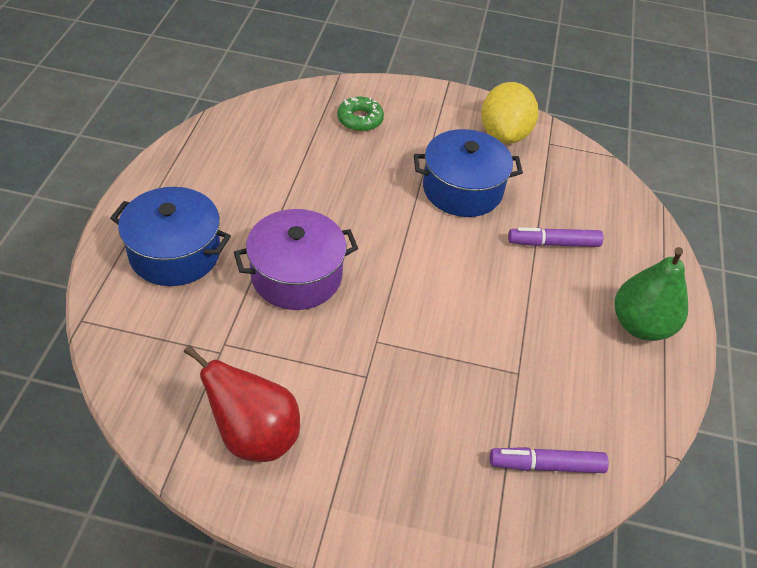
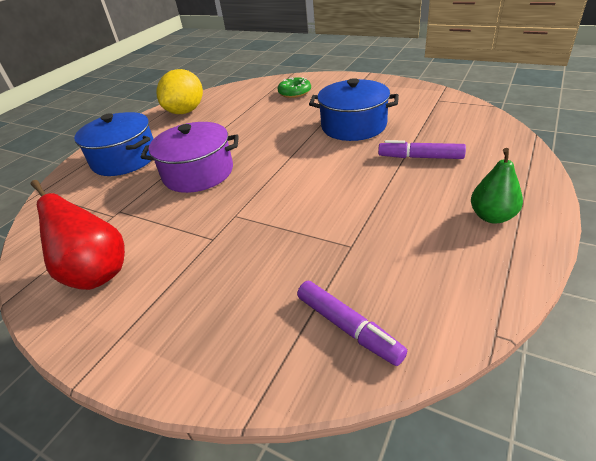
camera: 25 degrees right, 10 degrees down
yellow lemon [481,82,539,144] -> yellow lemon moved to [156,69,203,114]
purple marker [490,447,609,473] -> purple marker turned 150 degrees counterclockwise [297,281,407,366]
green pear [615,247,688,341] -> green pear [471,148,523,224], size x0.66

